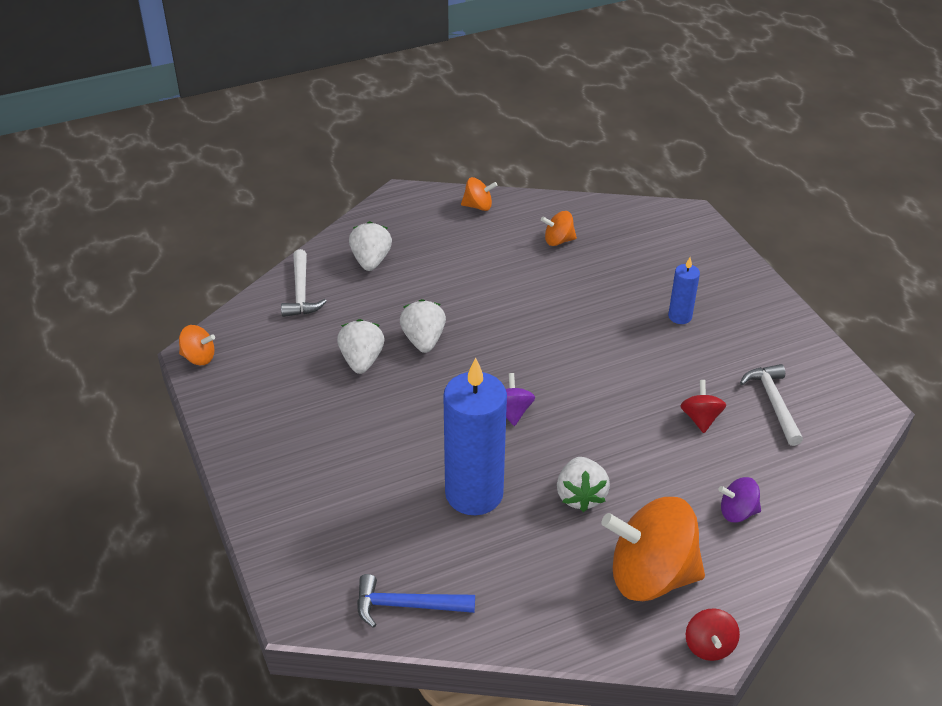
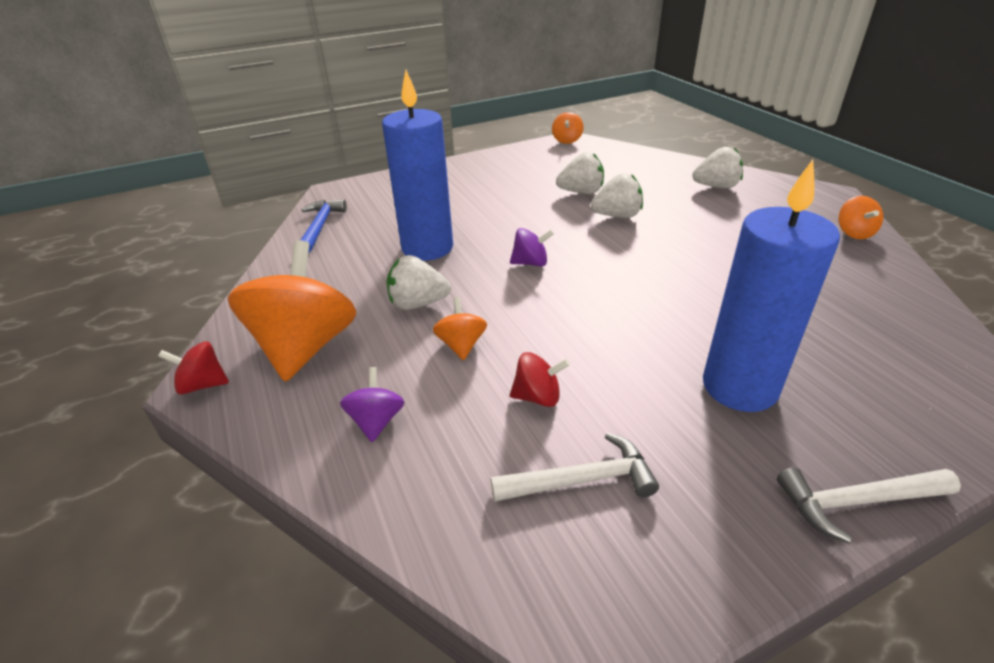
camera: 90 degrees right, 5 degrees down
white hammer [281,249,327,317] -> white hammer moved to [777,468,961,543]
orange spinning top [541,211,577,246] -> orange spinning top moved to [433,297,487,360]
blue candle [668,257,700,324] -> blue candle [703,159,840,412], size x2.10

